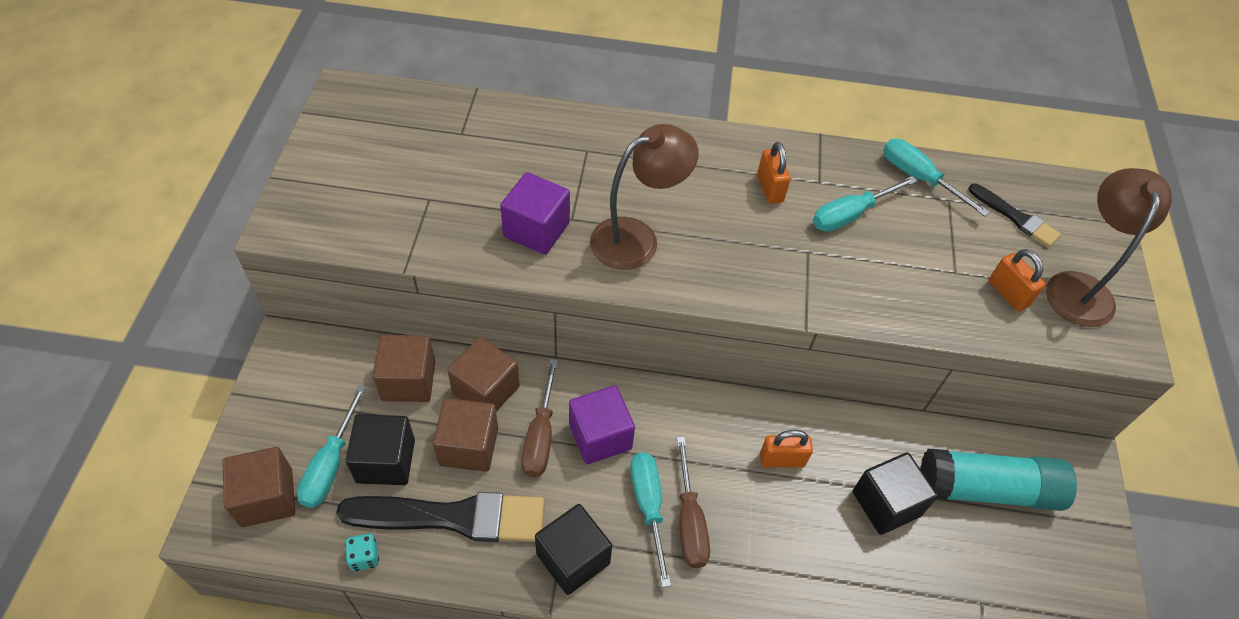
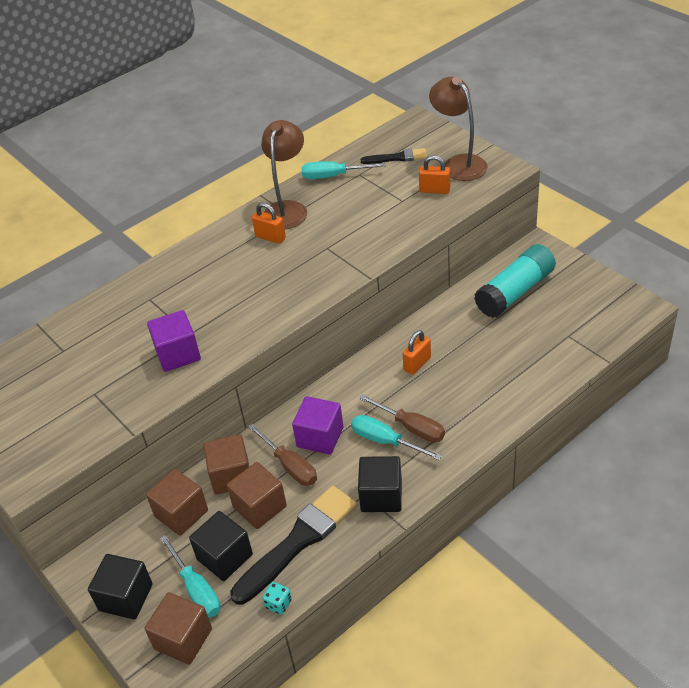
camera: 40 degrees left, 10 degrees down
brown lamp [590,124,699,270] -> brown lamp moved to [261,120,307,229]
turquoise screwdriver [813,176,917,232] -> none
black cube [853,452,938,535] -> black cube moved to [88,554,153,619]

